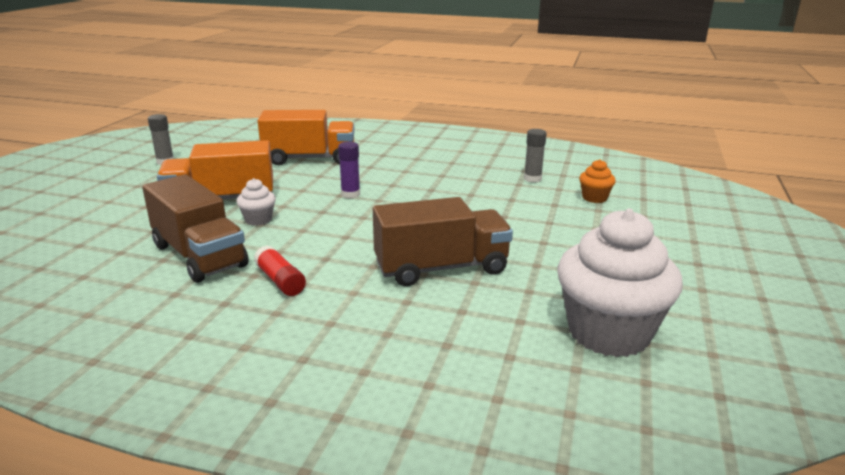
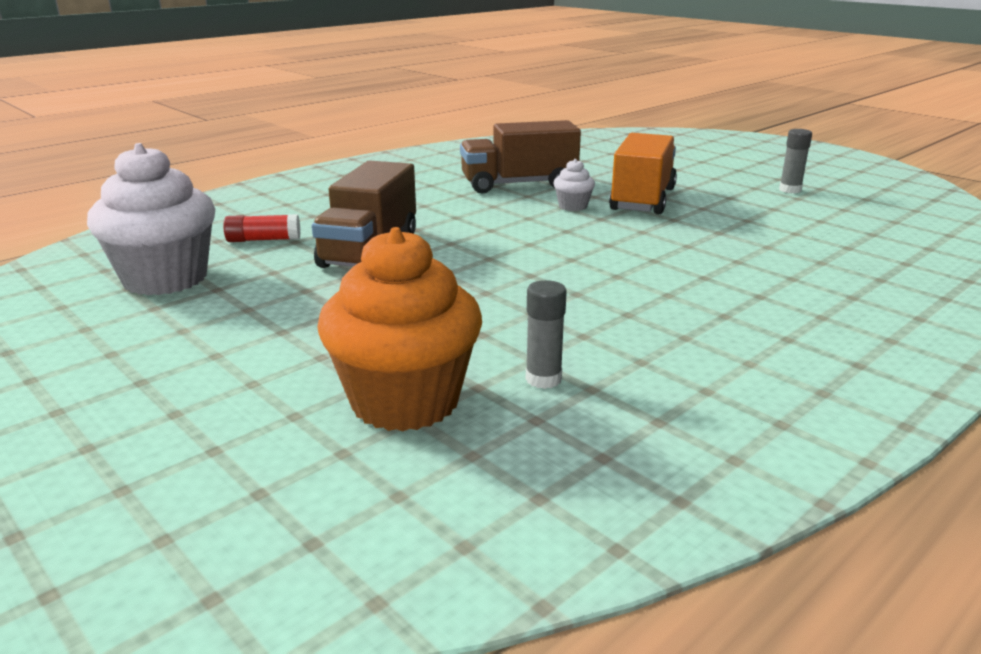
camera: 120 degrees right, 0 degrees up
red glue stick [254,245,306,296] -> red glue stick moved to [224,214,300,242]
orange truck [258,110,355,165] -> none
purple glue stick [338,141,360,199] -> none
orange cupcake [579,159,616,203] -> orange cupcake [317,227,482,432], size x2.24

